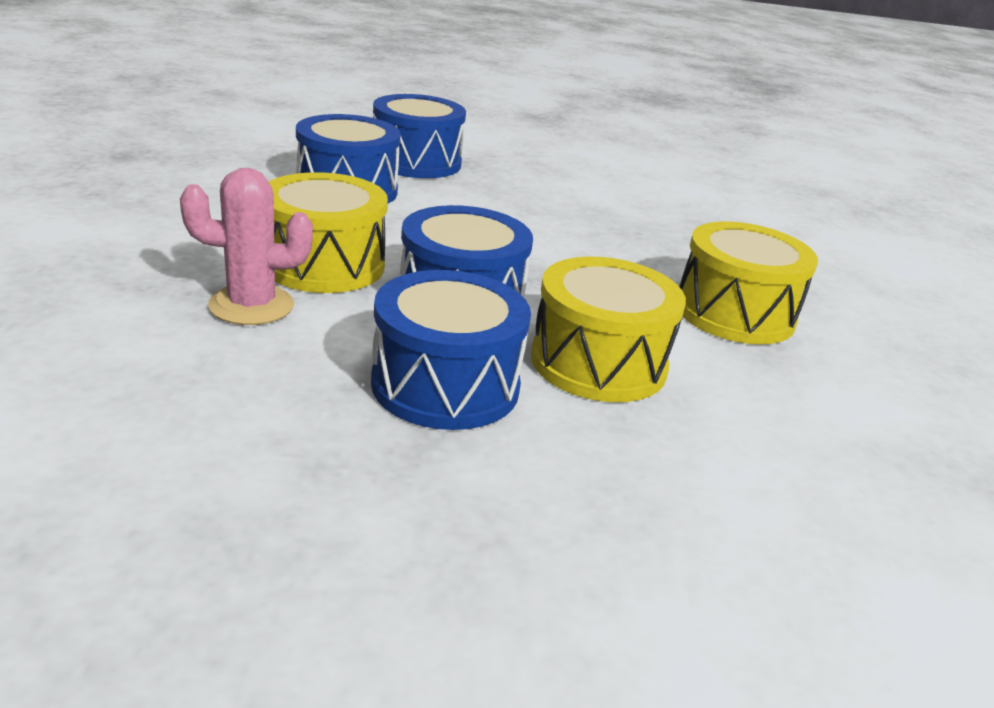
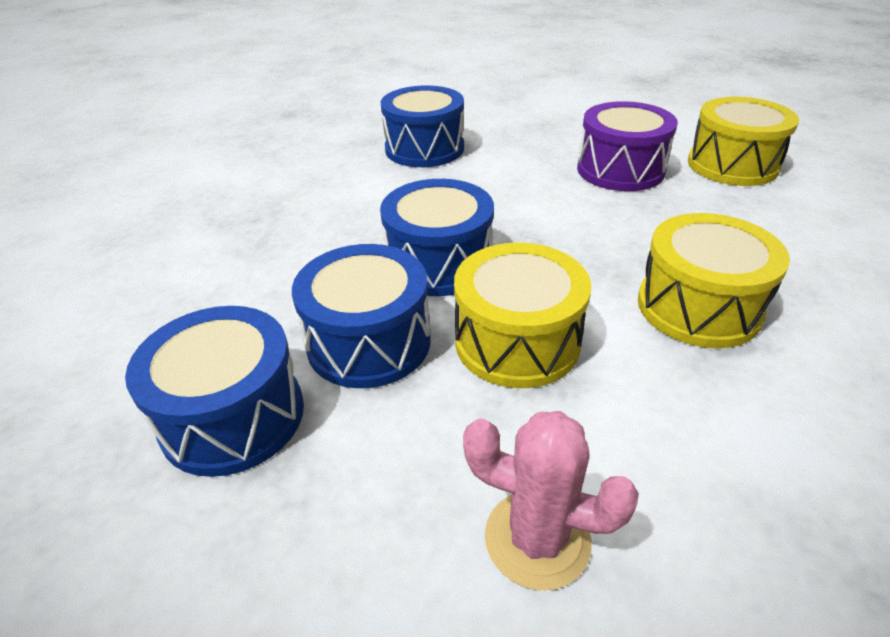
camera: 30 degrees right, 10 degrees up
pink cactus [180,168,313,325] -> pink cactus moved to [463,411,639,590]
yellow drum [269,172,388,293] -> yellow drum moved to [688,97,799,186]
blue drum [373,94,466,178] -> blue drum moved to [125,306,304,477]
none -> purple drum [577,101,678,191]

